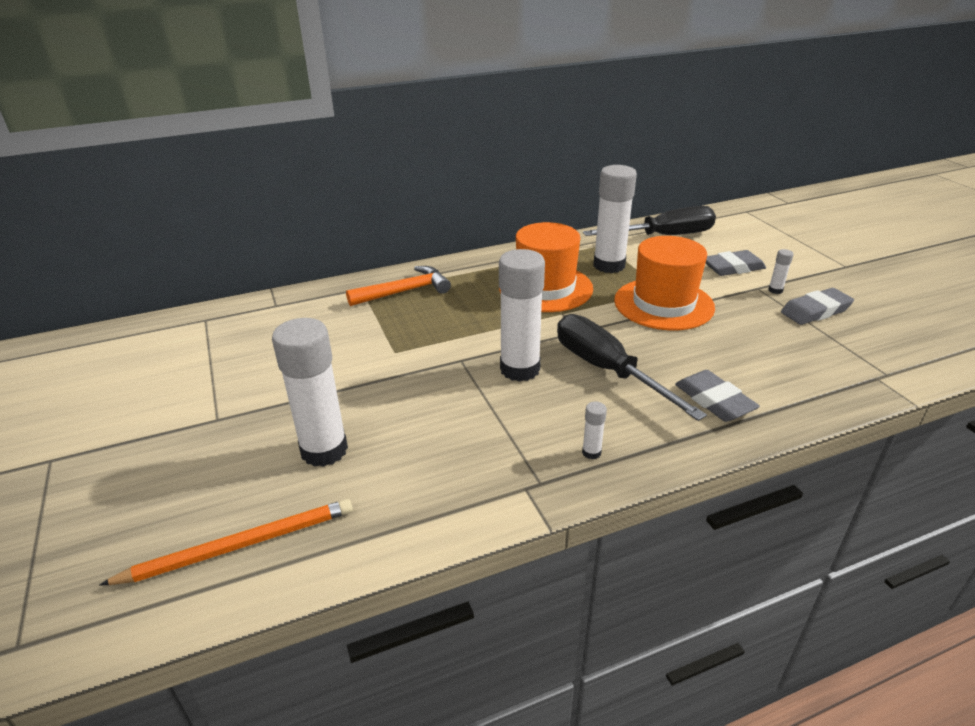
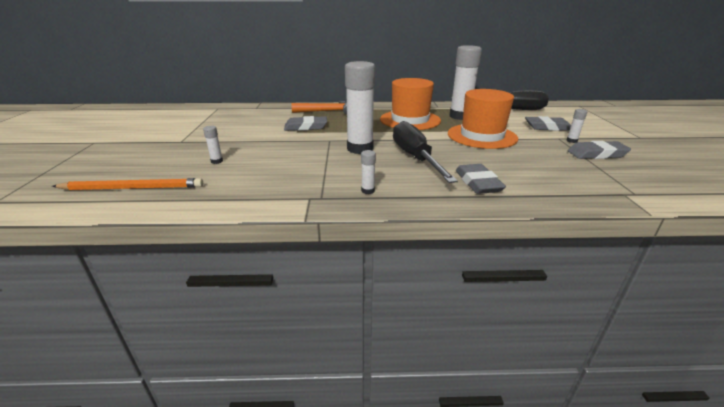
camera: 20 degrees right, 5 degrees down
white glue stick [272,318,348,467] -> white glue stick [203,126,223,164], size x0.41
none -> grey eraser [284,116,327,131]

